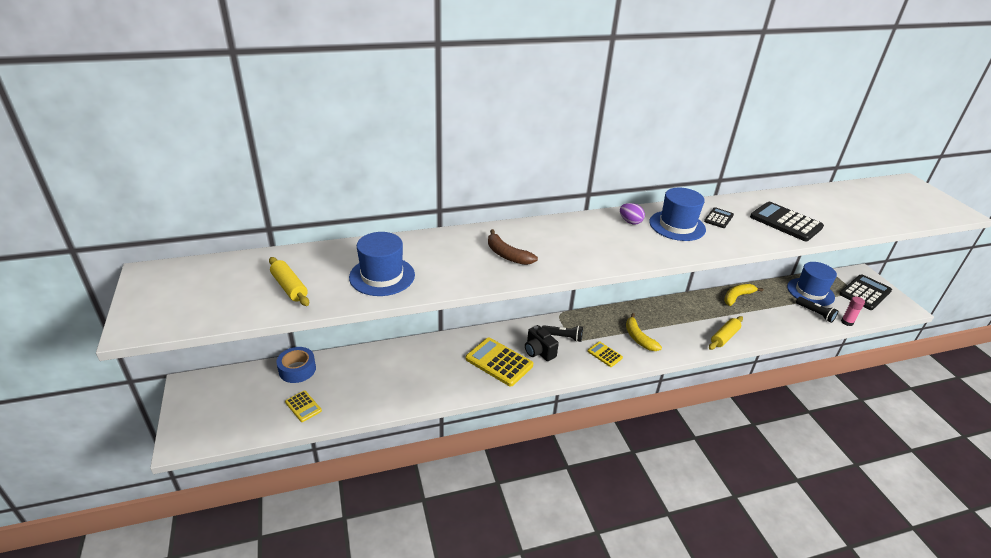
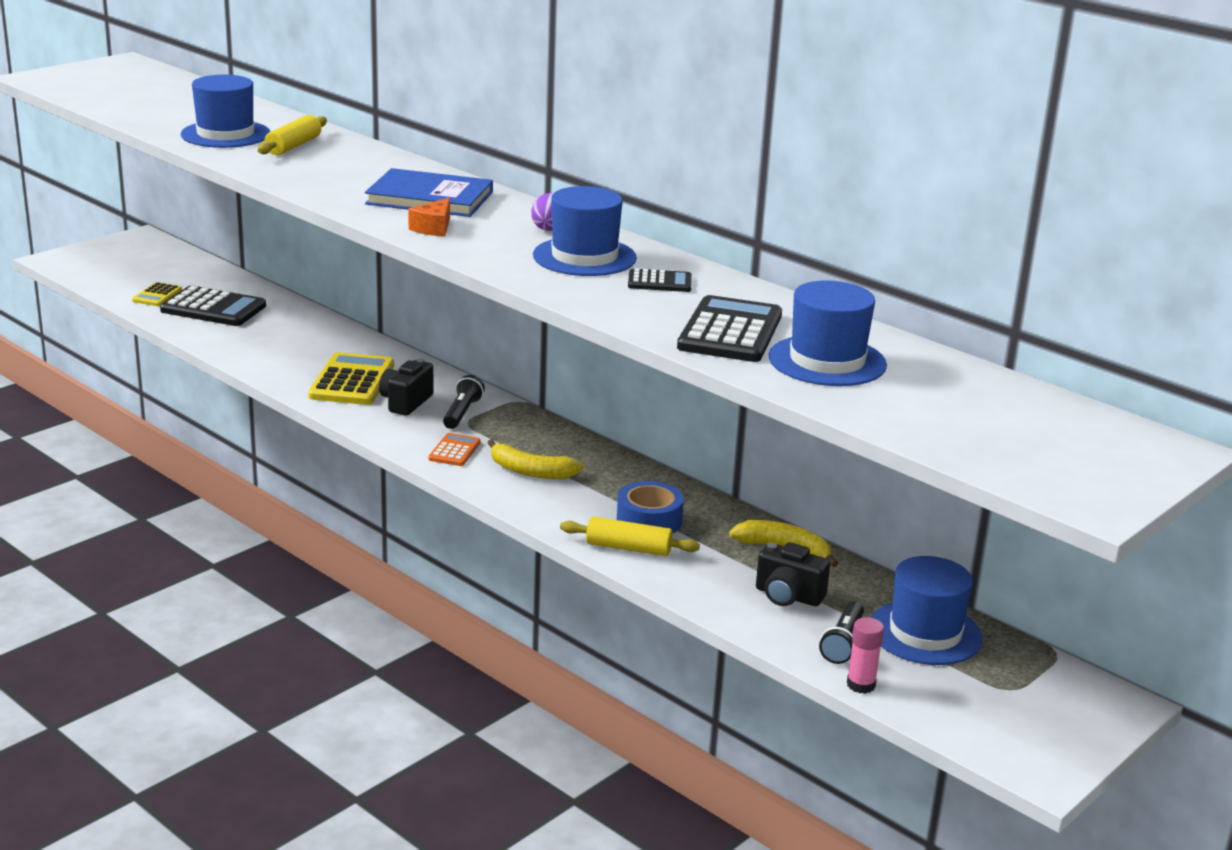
camera: 60 degrees right, 10 degrees down
yellow rolling pin [269,257,309,306] -> yellow rolling pin moved to [258,115,327,155]
blue tape [276,347,316,383] -> blue tape moved to [617,481,684,533]
brown banana [488,229,538,265] -> none
black flashlight [542,325,583,342] -> black flashlight turned 150 degrees counterclockwise [443,375,485,429]
yellow calculator [587,342,623,367] -> orange calculator [428,433,481,466]
yellow banana [626,313,662,351] -> yellow banana turned 105 degrees counterclockwise [487,439,584,479]
black calculator [839,274,892,310] -> black calculator moved to [160,286,266,326]
none -> blue book [365,168,493,217]
none -> orange cheese [408,198,450,237]
none -> black camera [756,542,830,606]
none -> blue hat [769,281,887,386]

